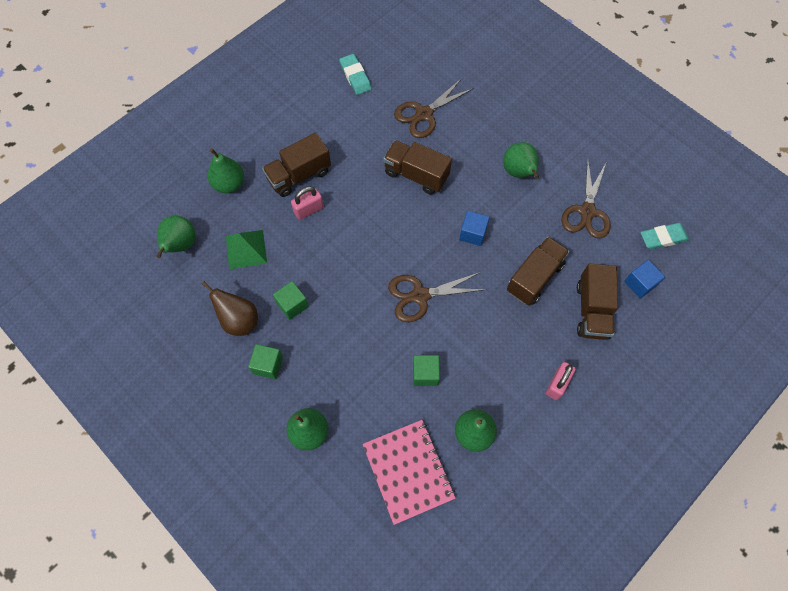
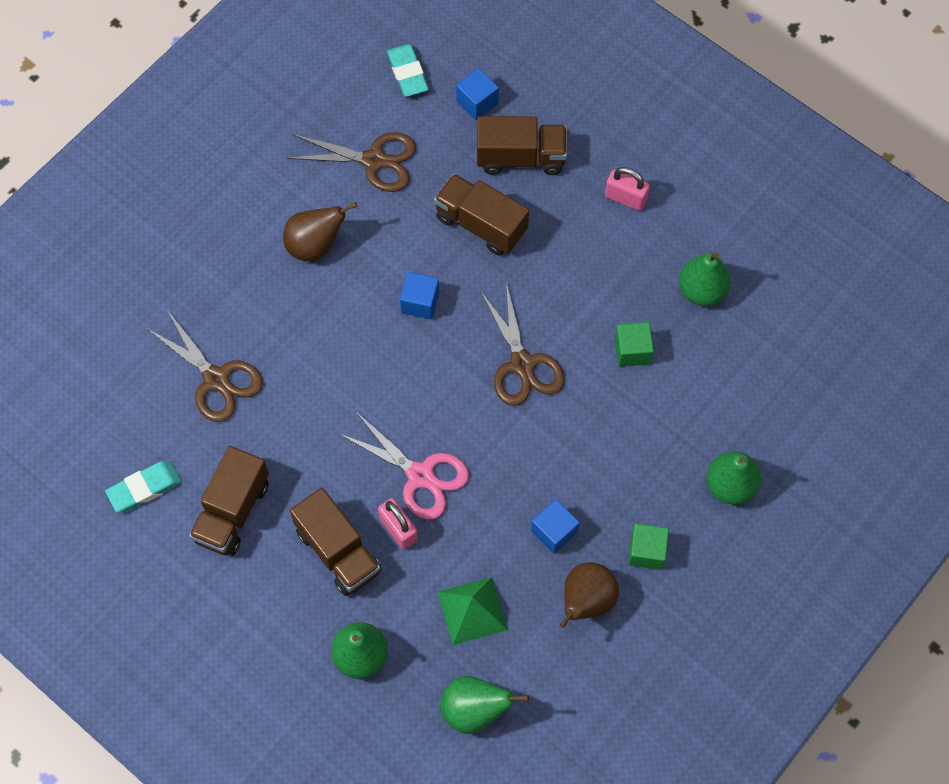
camera: 95 degrees left, 0 degrees up
green cube [273,281,309,320] -> blue cube [531,499,580,554]
pink notebook [363,420,456,525] -> none
brown truck [383,140,452,195] -> brown truck moved to [189,446,269,556]
green pear [503,142,539,179] -> brown pear [283,202,357,261]
none -> pink scissors [338,412,469,519]

